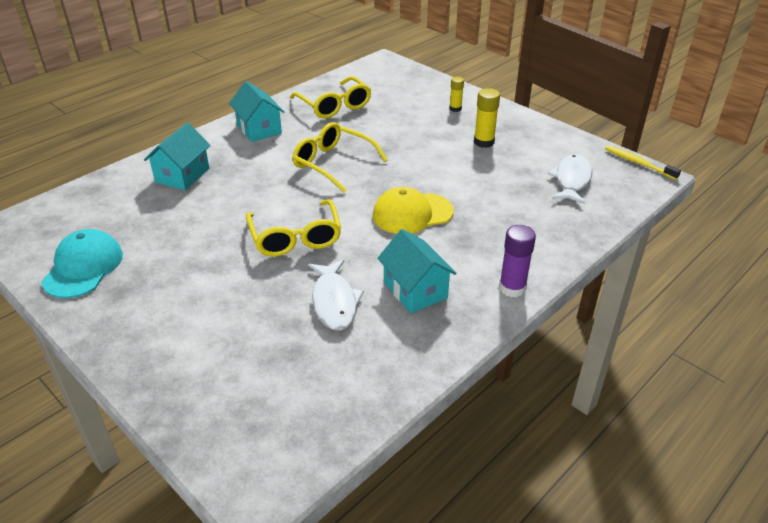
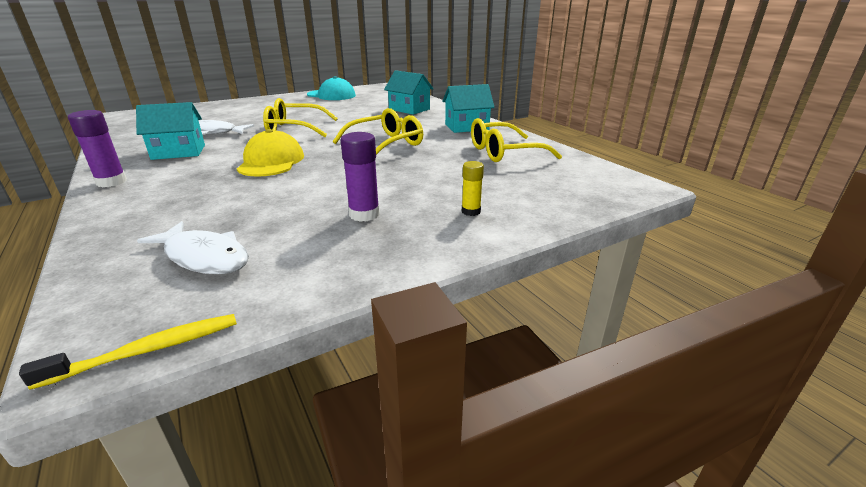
camera: 105 degrees right, 10 degrees down
yellow glue stick [474,88,500,148] -> purple glue stick [341,132,380,222]

